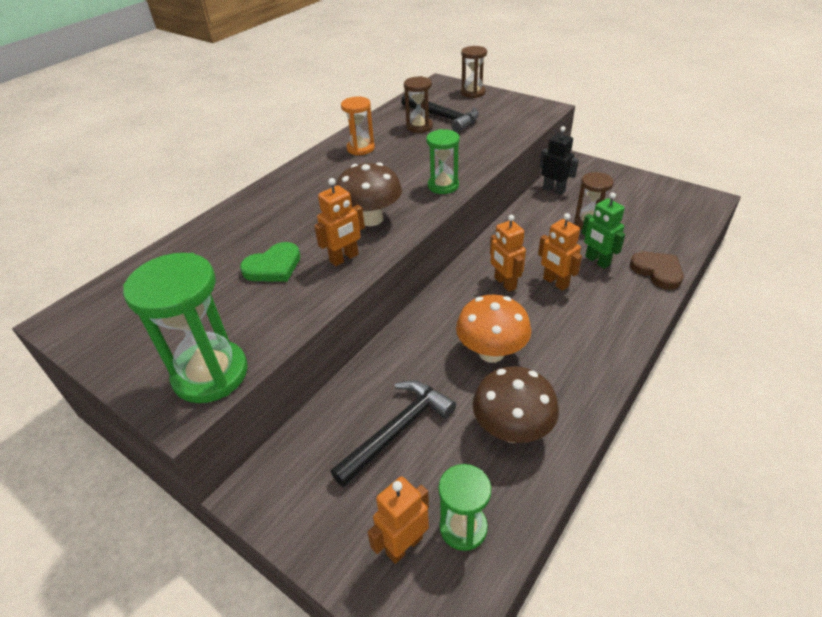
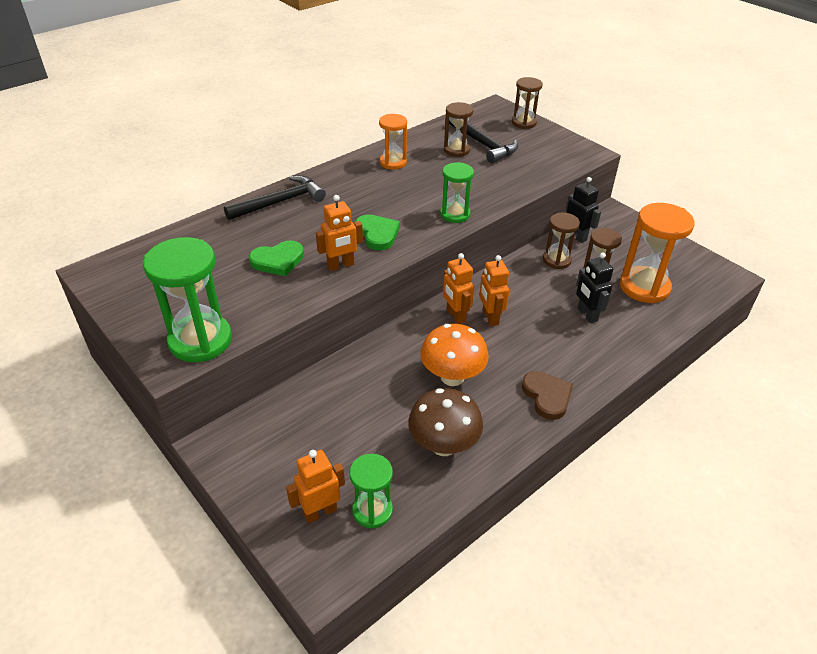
camera: 10 degrees right, 0 degrees up
black hammer [330,380,456,487] -> black hammer moved to [224,175,326,220]
brown mushroom [336,162,402,226] -> green heart [355,215,400,250]
orange robot [538,213,582,291] -> orange robot moved to [443,253,474,324]
green robot [582,192,625,269] -> black robot [576,252,613,323]
brown heart [630,251,684,290] -> brown heart moved to [522,371,573,420]
none -> brown hourglass [543,212,580,269]
none -> orange hourglass [620,203,694,303]

